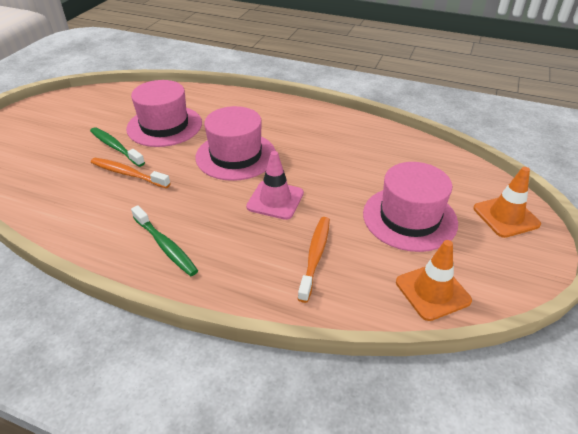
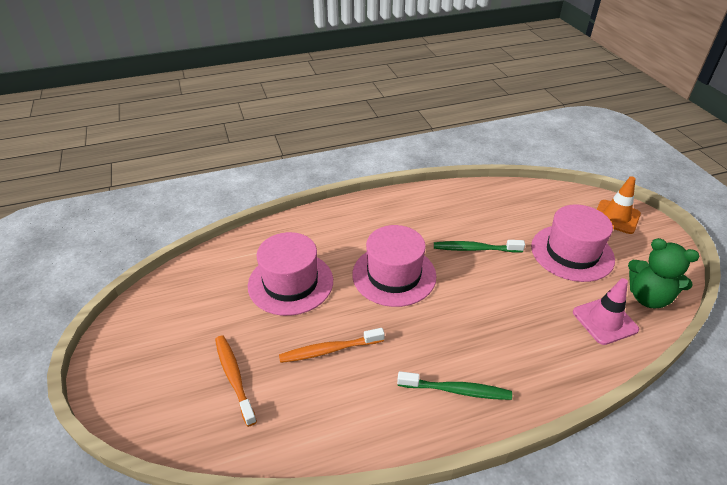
camera: 40 degrees left, 0 degrees up
green toothbrush [90,127,145,167] -> green toothbrush moved to [434,240,525,253]
pink traffic cone [246,151,304,220] -> pink traffic cone moved to [573,278,639,345]
orange toothbrush [298,217,330,303] -> orange toothbrush moved to [215,336,257,427]
orange traffic cone [396,240,472,321] -> green teddy bear [628,238,699,308]

